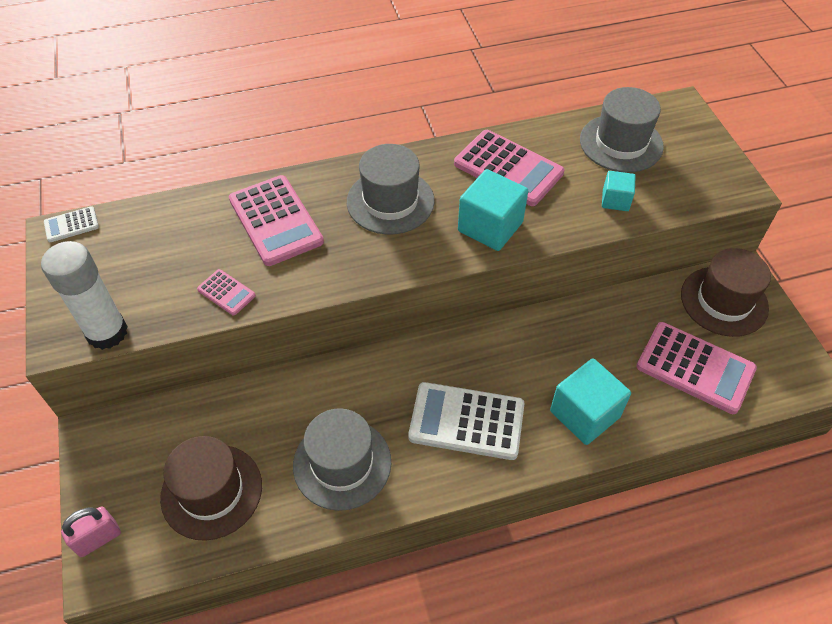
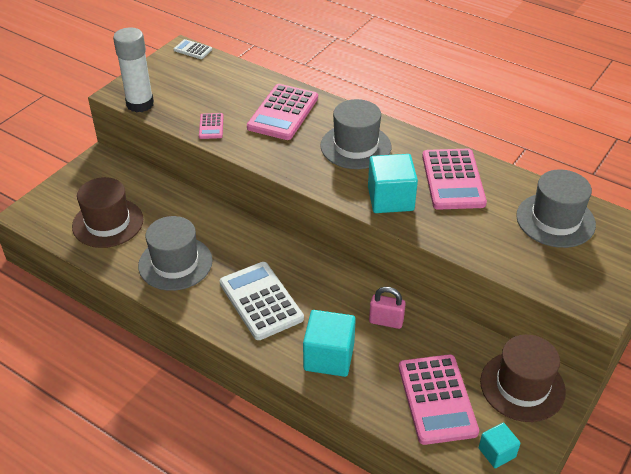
camera: 50 degrees right, 10 degrees down
pink padlock [61,506,121,557] -> pink padlock moved to [369,287,406,329]
turquoise cube [602,171,636,211] -> turquoise cube moved to [479,423,520,468]

